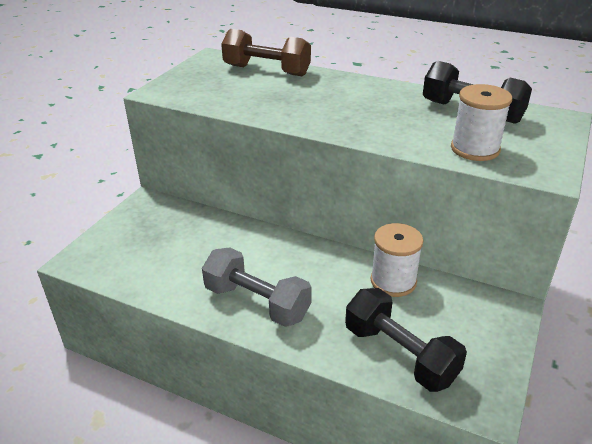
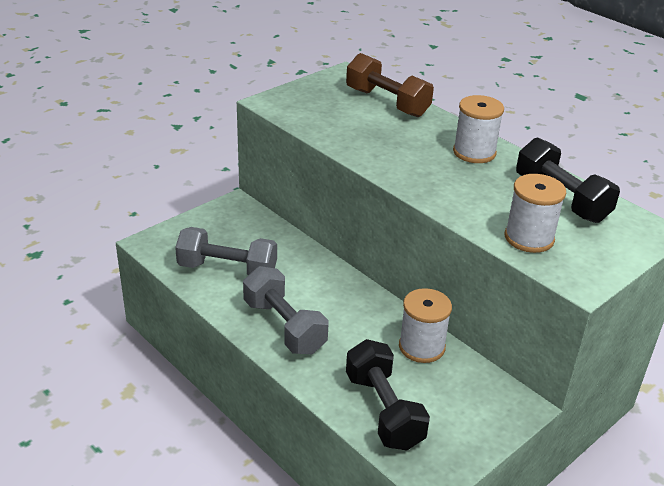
camera: 20 degrees right, 0 degrees up
none -> grey dumbbell [175,227,277,275]
none -> white spool [453,95,504,163]

